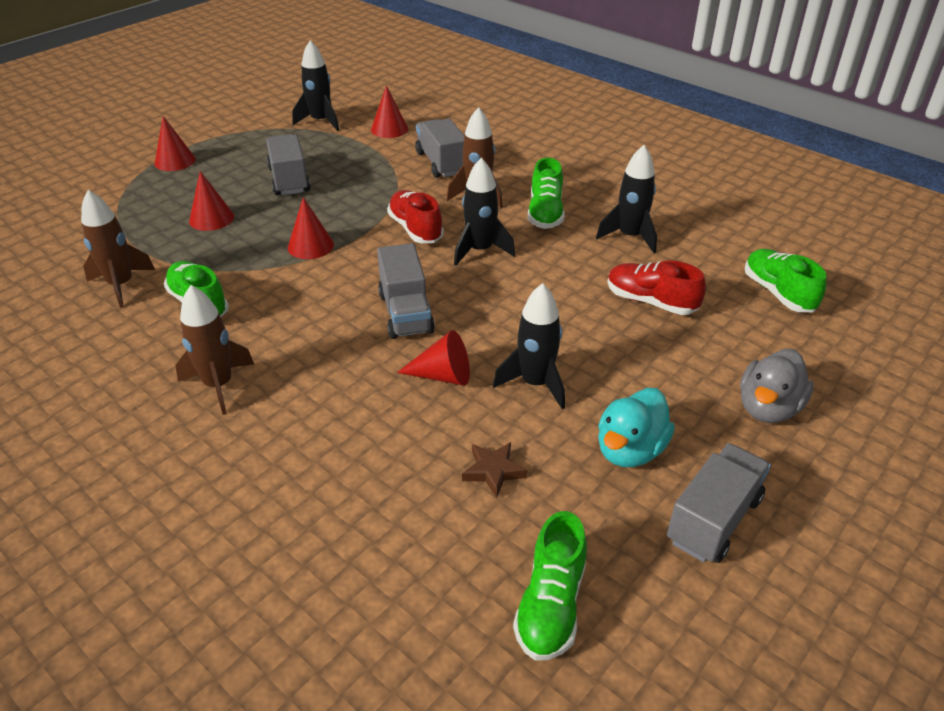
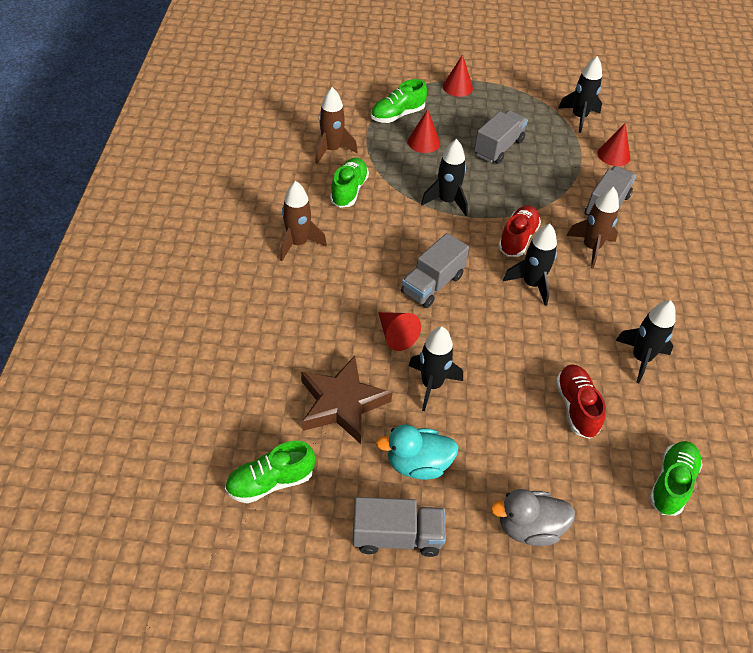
camera: 50 degrees right, 10 degrees up
red cone [288,197,334,259] -> black rocket [421,139,468,216]
brown star [462,442,528,498] -> brown star [301,356,392,444], size x2.10
green shoe [528,158,565,229] -> green shoe moved to [371,79,427,123]

